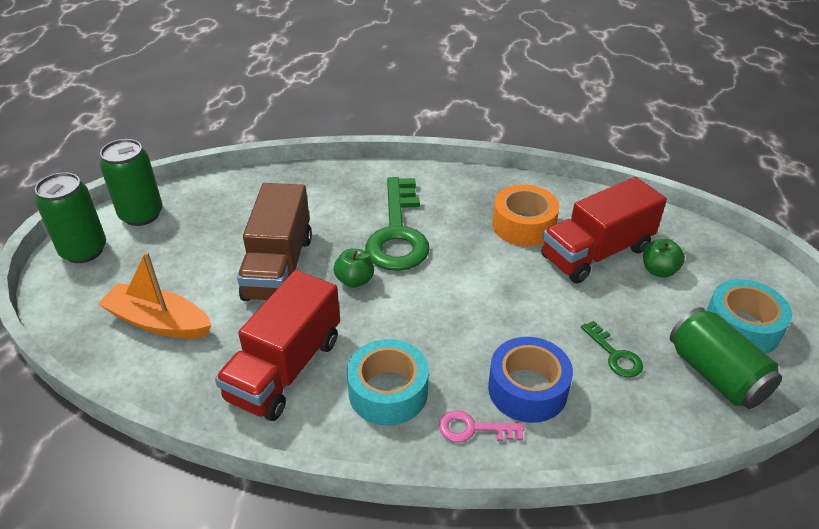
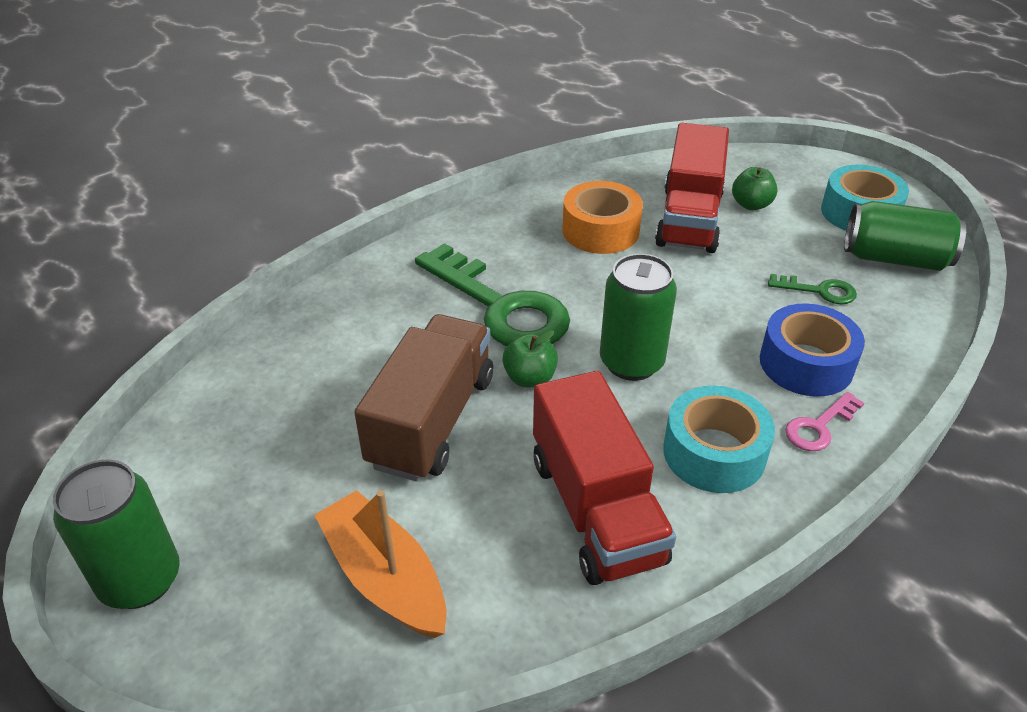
camera: 45 degrees left, 0 degrees up
orange boat [98,252,212,338] -> orange boat turned 75 degrees clockwise [314,490,446,638]
green can [100,139,163,226] -> green can moved to [600,254,677,381]
brown truck [237,183,312,301] -> brown truck turned 120 degrees counterclockwise [354,314,493,482]

